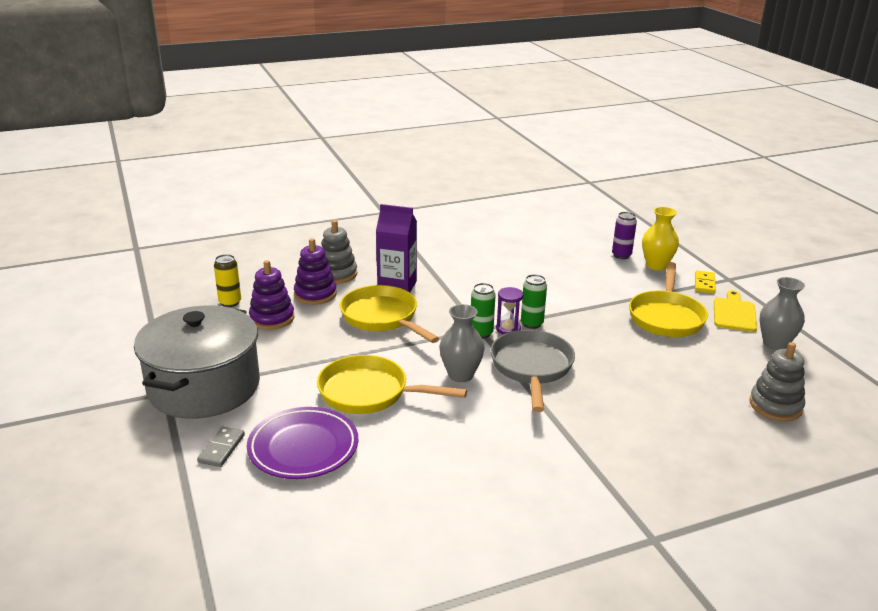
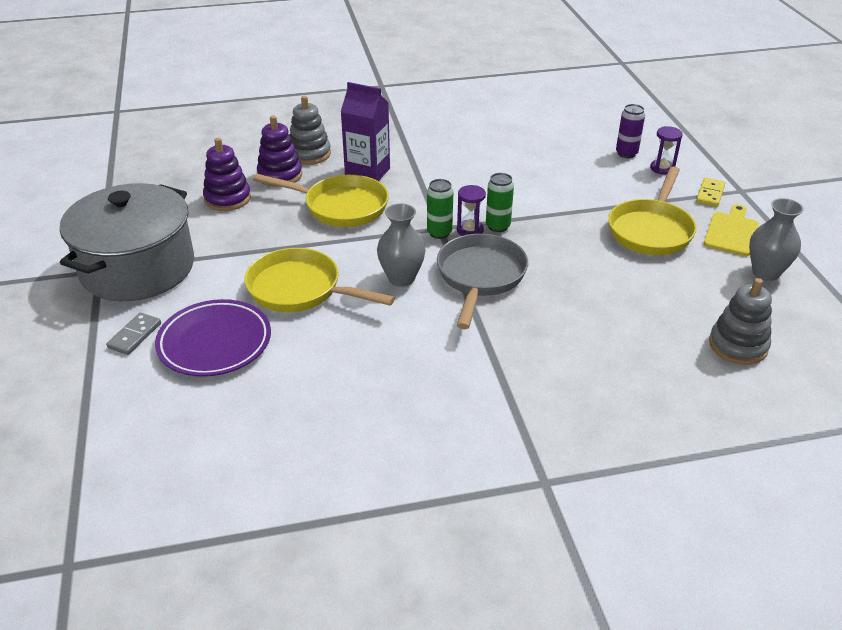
camera: 10 degrees right, 10 degrees up
yellow can [214,254,241,307] -> none
yellow pan [340,285,440,343] -> yellow pan turned 135 degrees clockwise [253,174,389,227]
yellow vase [642,207,679,271] -> purple hourglass [650,126,683,175]

